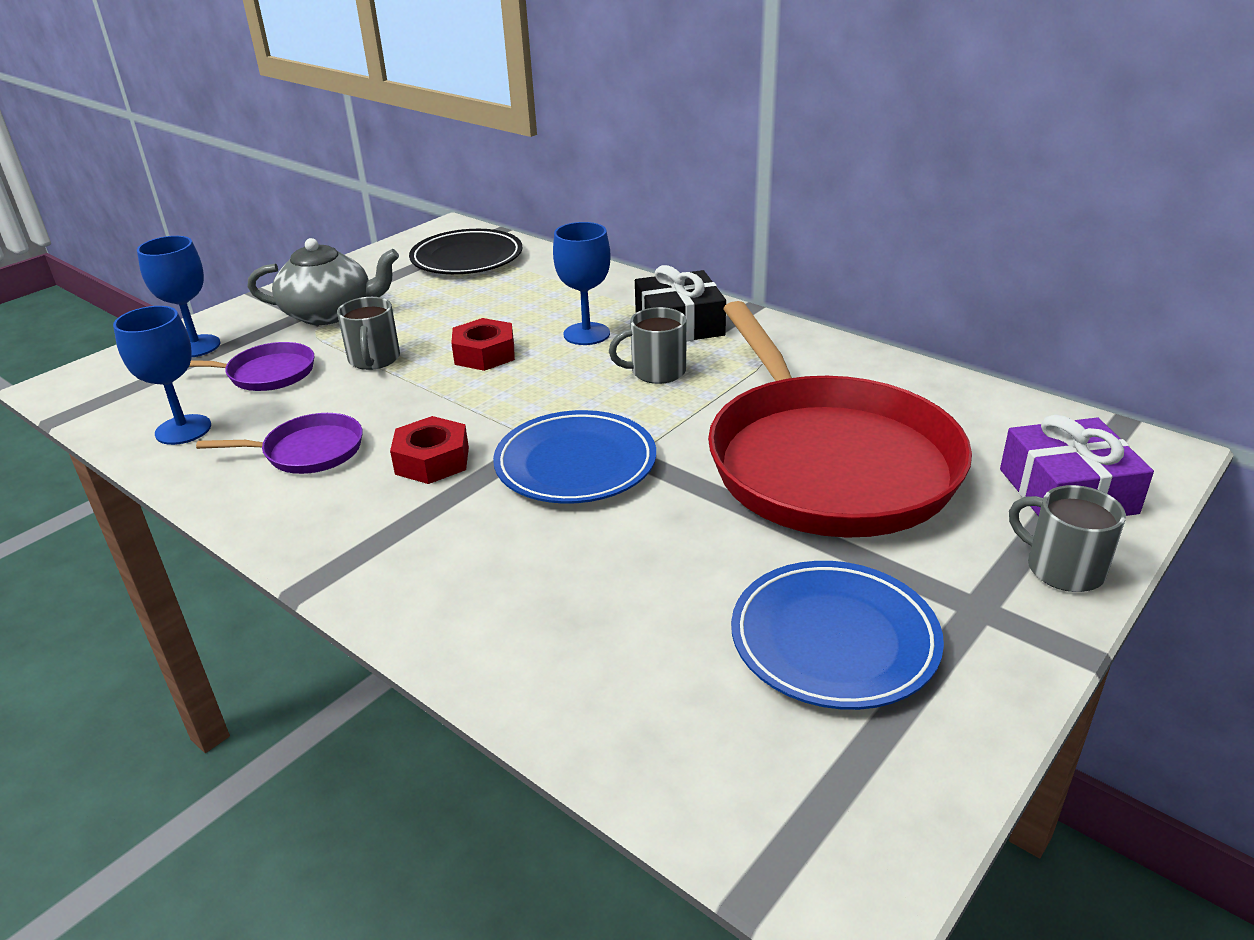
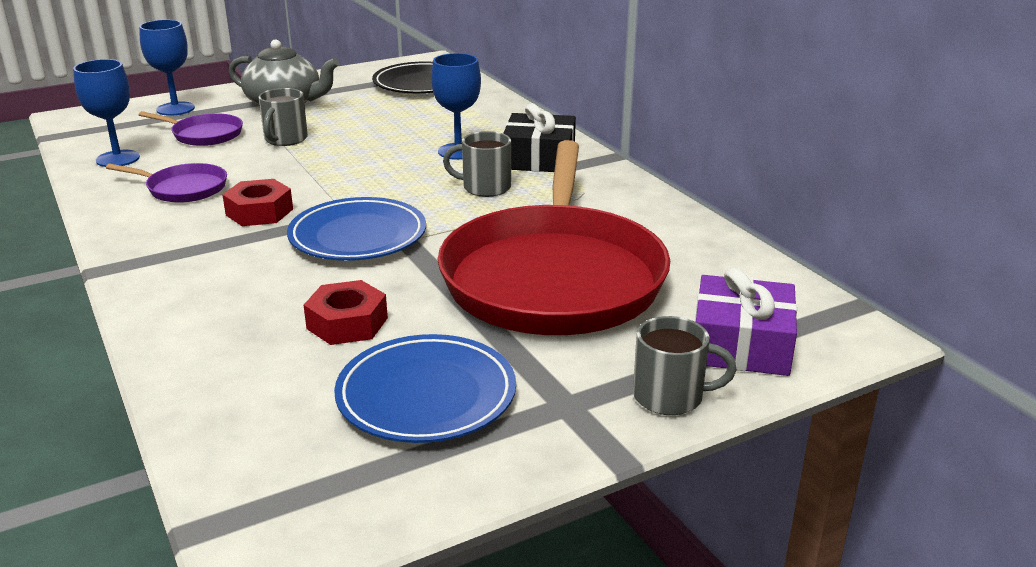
camera: 20 degrees right, 5 degrees down
red nut [451,318,515,371] -> red nut moved to [304,280,388,345]
grey mug [1009,485,1126,592] -> grey mug turned 120 degrees clockwise [633,316,737,415]

